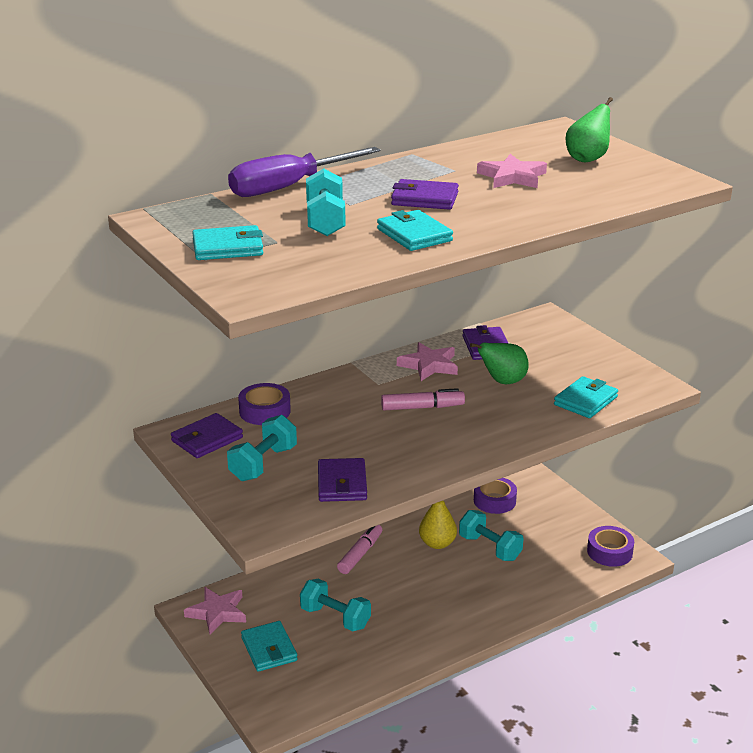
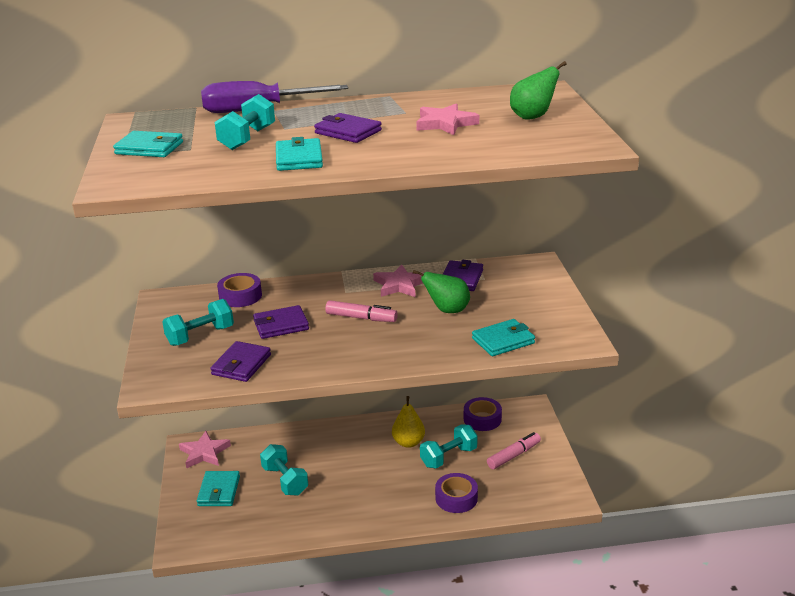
camera: 25 degrees right, 0 degrees up
purple wallet [171,413,243,458] -> purple wallet moved to [253,305,309,339]
pink marker [337,525,382,574] -> pink marker moved to [487,432,541,469]
turquoise dumbbell [459,510,524,561] -> turquoise dumbbell turned 75 degrees clockwise [420,424,477,468]
purple tape [587,526,634,567] -> purple tape moved to [435,473,478,513]

